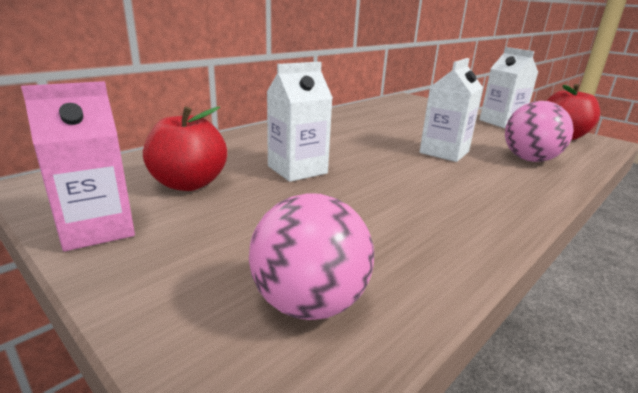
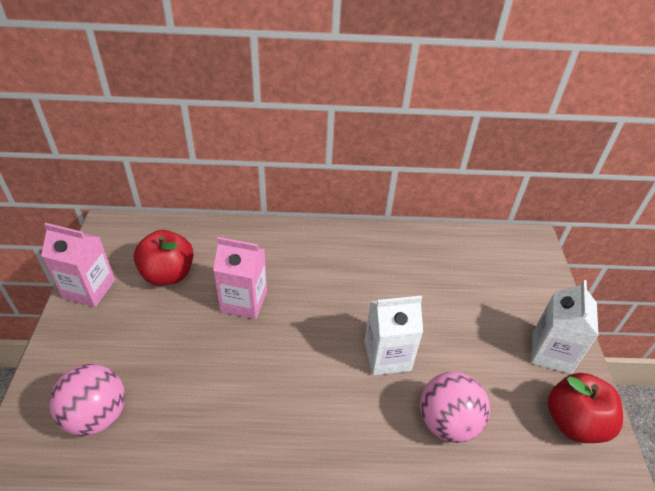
camera: 45 degrees right, 20 degrees up
white carton [267,62,333,182] -> pink carton [213,237,267,319]

